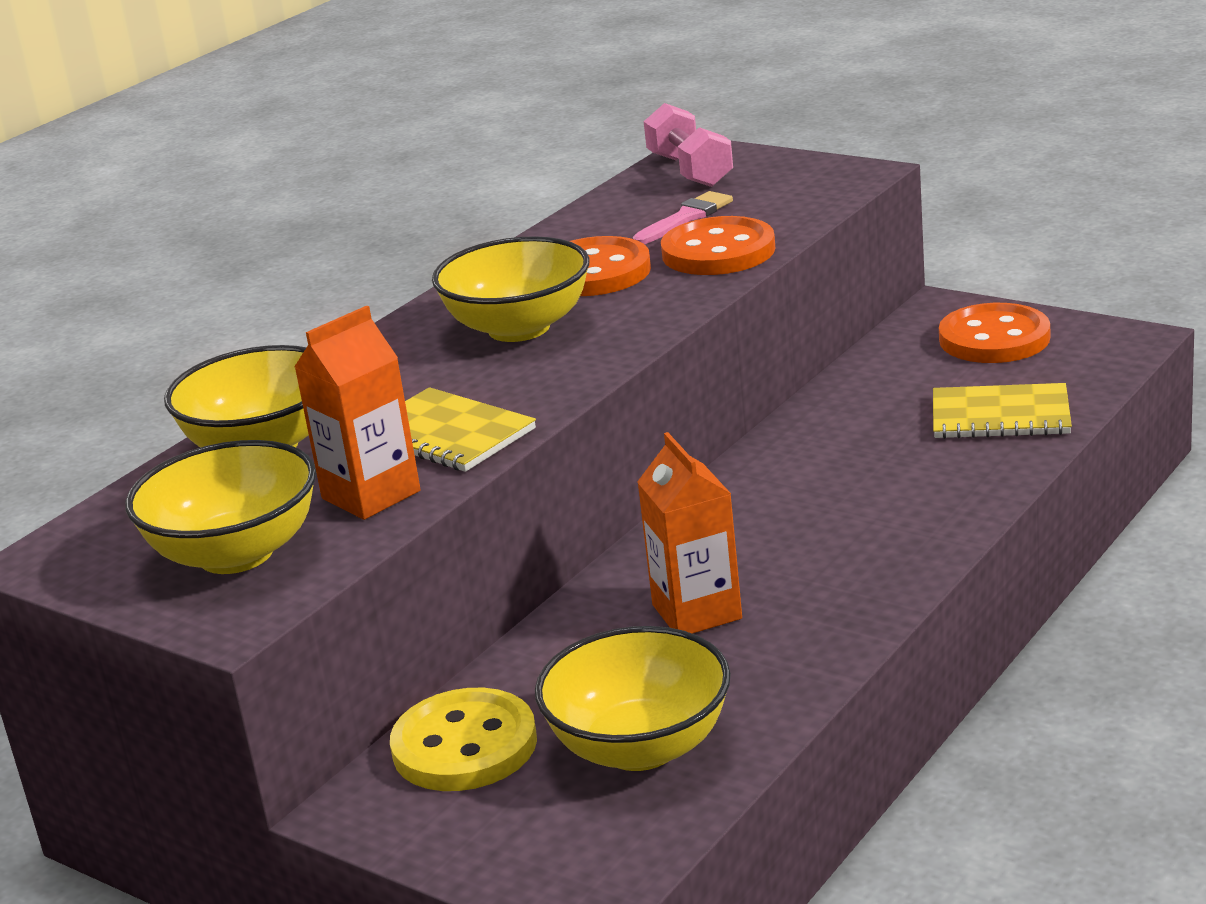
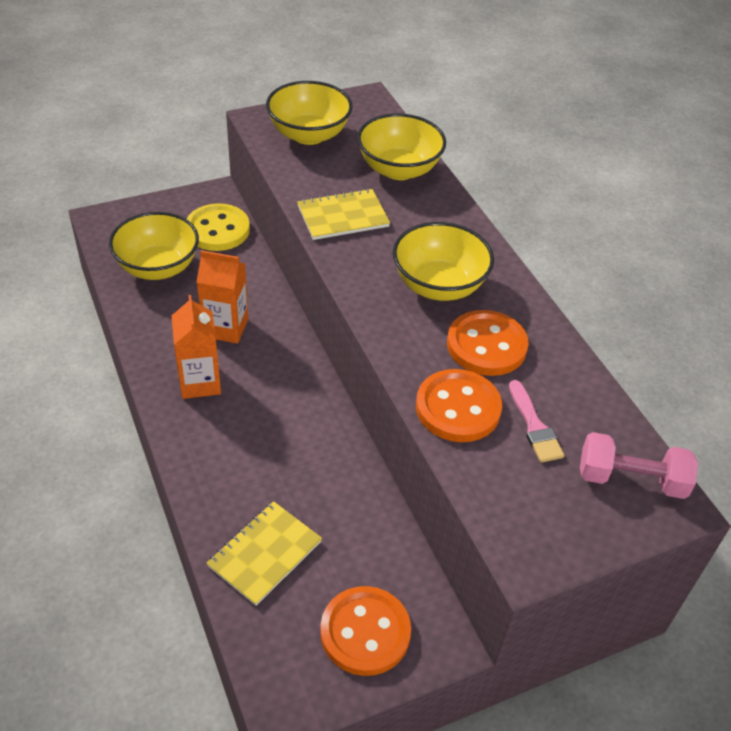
camera: 115 degrees right, 20 degrees up
orange carton [294,306,421,520] -> orange carton moved to [171,295,221,399]

